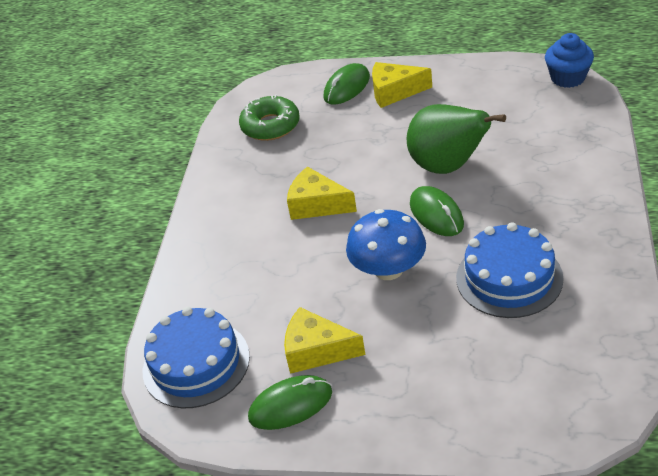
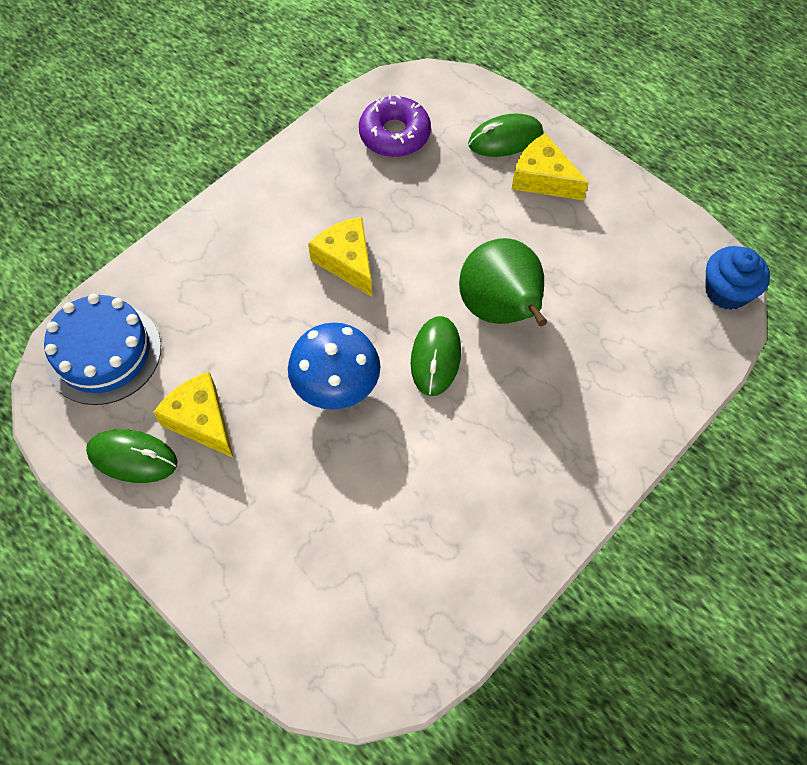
camera: 30 degrees right, 20 degrees up
green donut [239,95,299,141] -> purple donut [359,95,431,157]
blue cake [456,222,564,318] -> none

